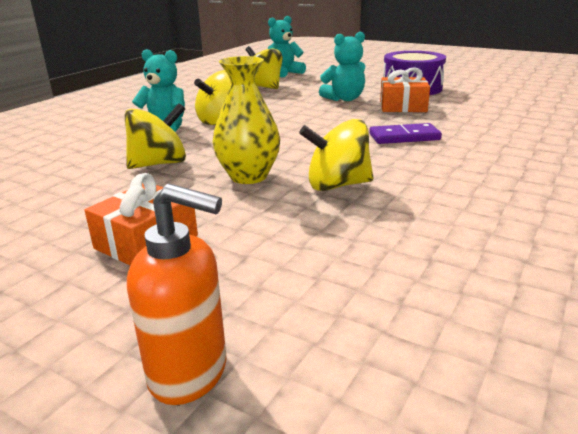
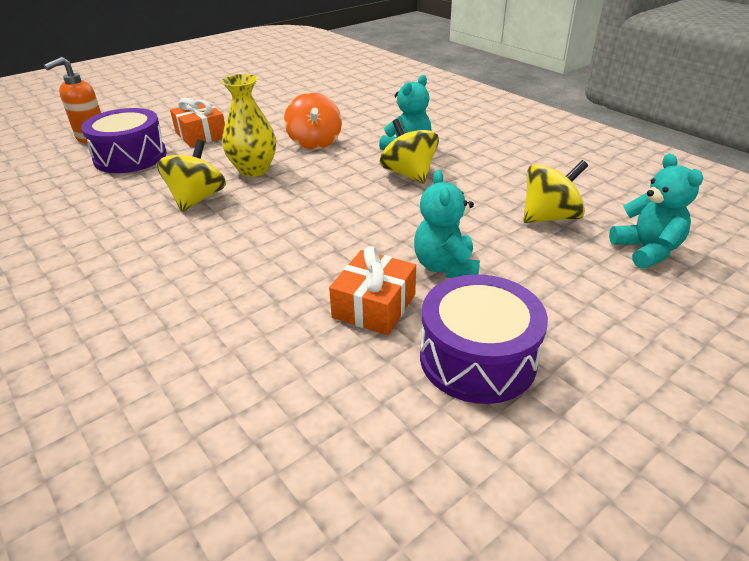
camera: 110 degrees right, 10 degrees up
yellow spinning top [125,103,186,169] -> orange spinning top [284,93,342,150]
purple domino [369,123,442,144] -> none
none -> purple drum [81,108,167,173]

